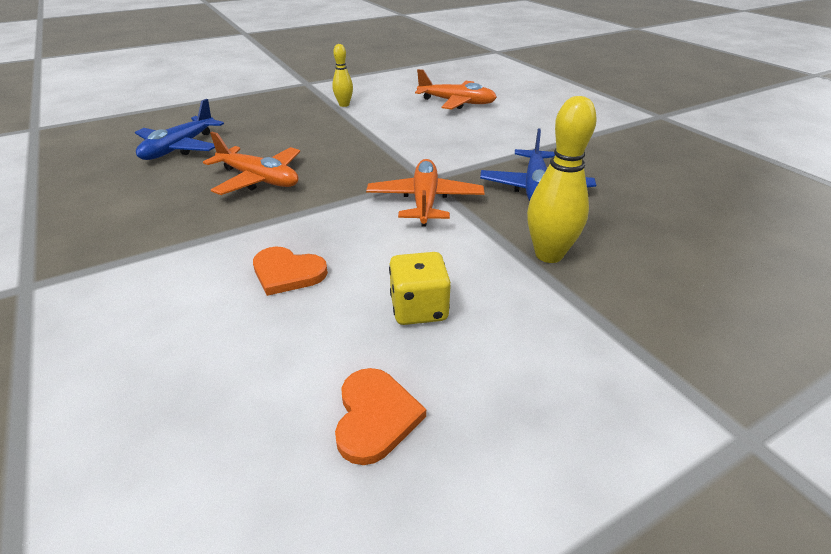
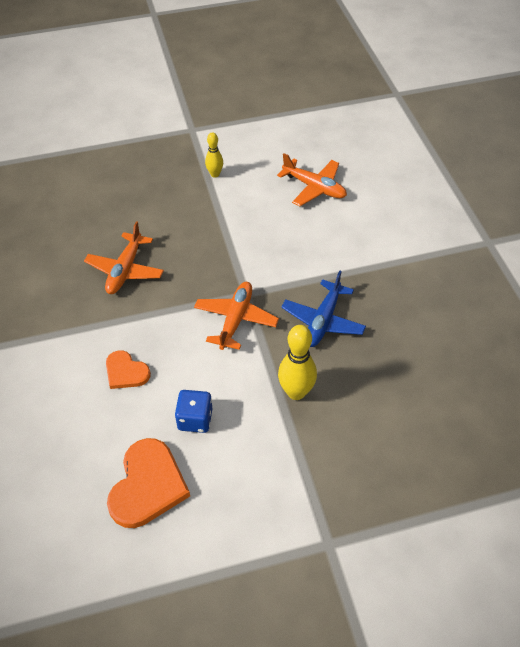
camera: 15 degrees right, 15 degrees up
blue plane [135,99,224,160] -> none
orange plane [203,132,300,195] -> orange plane turned 60 degrees clockwise [84,221,164,294]
orange heart [335,368,426,465] -> orange heart [107,438,190,528], size x1.69
yellow dice [389,252,451,325] -> blue dice [175,390,213,433]

